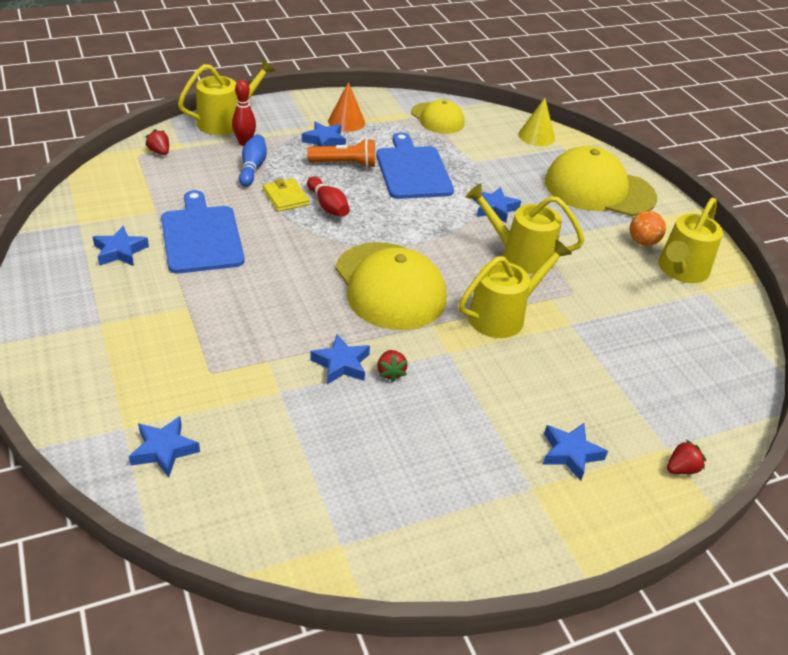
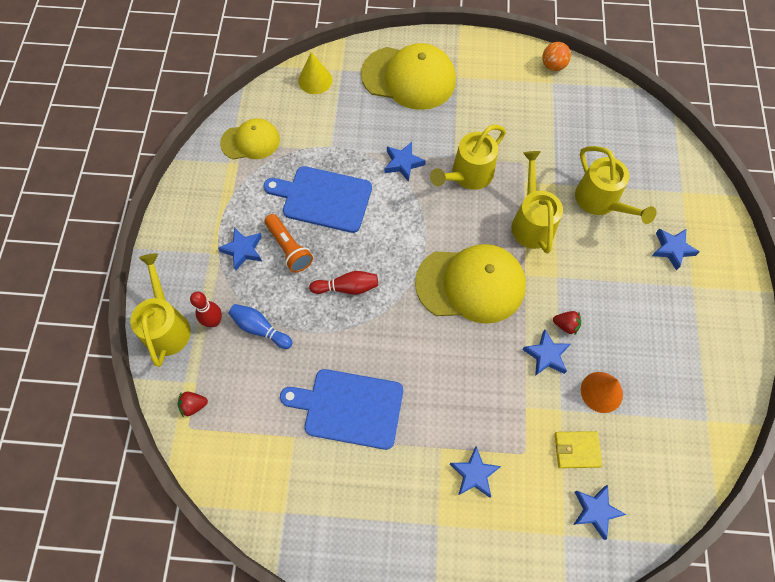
camera: 60 degrees left, 25 degrees up
blue star [93,226,149,266] -> blue star moved to [450,446,501,498]
yellow wallet [263,178,309,212] -> yellow wallet moved to [555,431,602,468]
orange flashlight [307,138,375,168] -> orange flashlight turned 120 degrees clockwise [264,214,313,273]
orange cone [328,82,365,132] -> orange cone moved to [581,372,623,413]
yellow cap [544,146,657,216] -> yellow cap turned 120 degrees counterclockwise [361,43,456,110]
orange ball [630,211,666,246] -> orange ball moved to [542,42,571,71]
yellow watering can [659,197,723,283] -> yellow watering can moved to [575,146,656,224]
red strawberry [667,440,706,474] -> none

